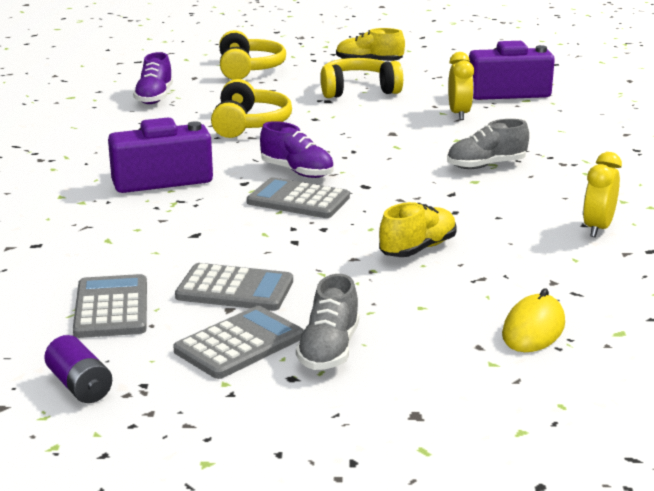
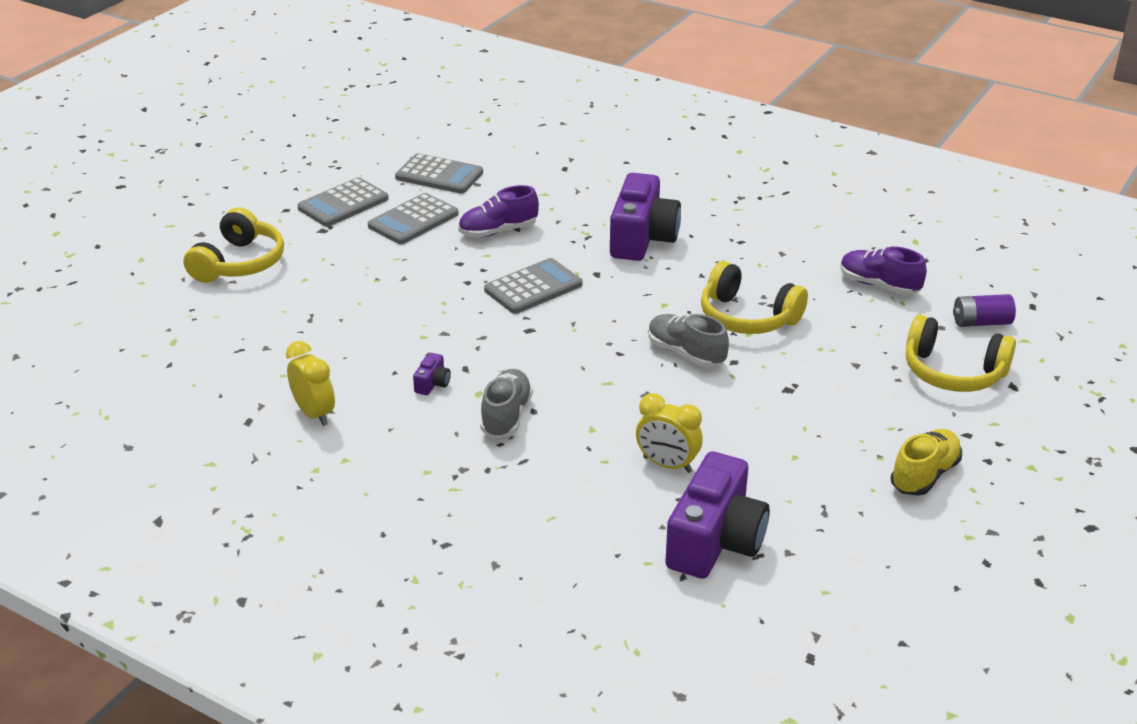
camera: 120 degrees right, 10 degrees up
purple battery [44,335,112,403] -> purple battery moved to [953,294,1016,327]
grey calculator [173,306,304,379] -> grey calculator turned 60 degrees clockwise [297,177,389,227]
purple shoe [260,121,334,178] -> purple shoe moved to [458,185,539,238]
grey shoe [296,274,359,370] -> grey shoe moved to [648,314,729,367]
yellow headphones [321,58,403,98] -> yellow headphones moved to [183,207,284,283]
yellow shoe [379,202,457,257] -> none
yellow mouse [502,288,565,352] -> none
none -> purple camera [413,353,451,395]

